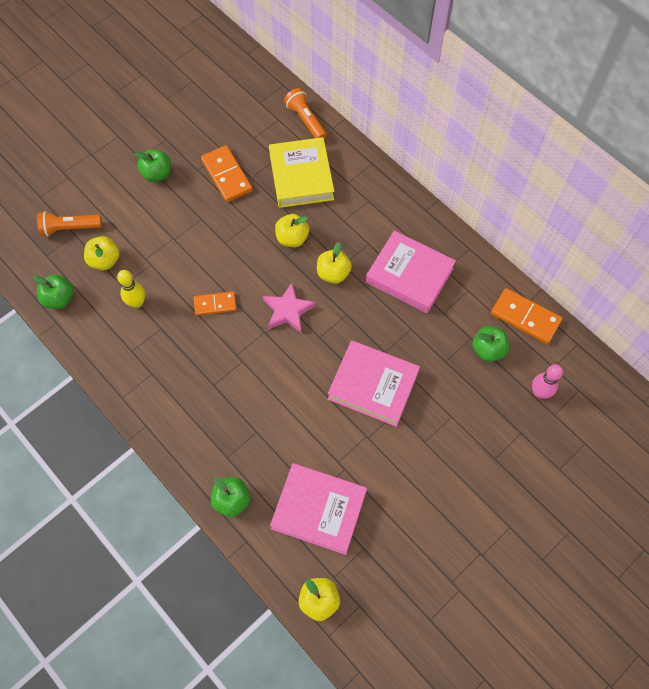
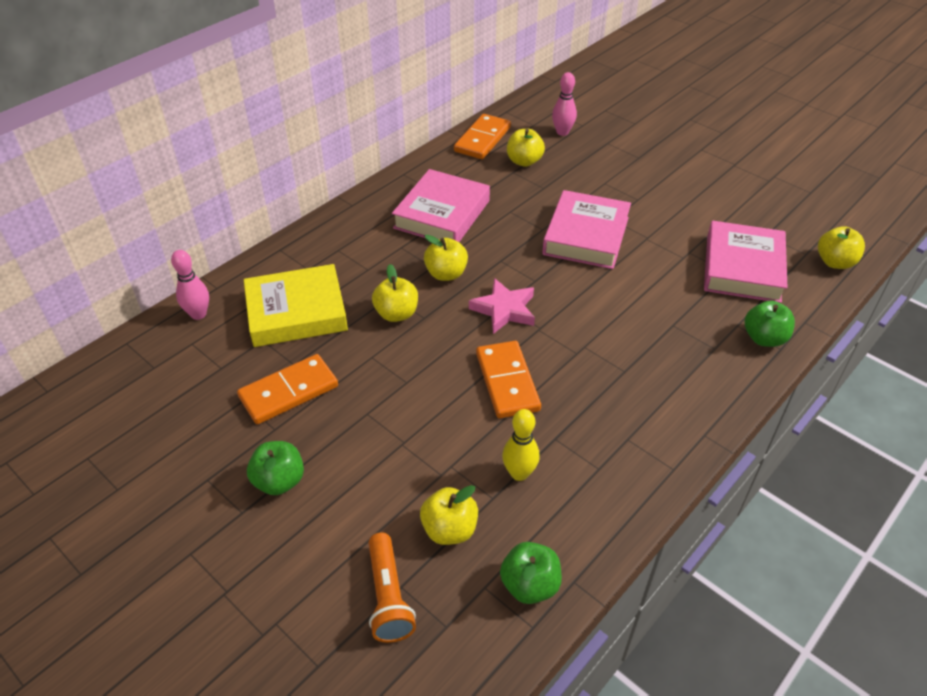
camera: 95 degrees left, 20 degrees down
orange domino [194,291,236,316] -> orange domino [476,341,541,418], size x1.55
orange flashlight [284,88,327,139] -> pink bowling pin [171,250,209,320]
green apple [472,326,509,362] -> yellow apple [507,129,545,167]

